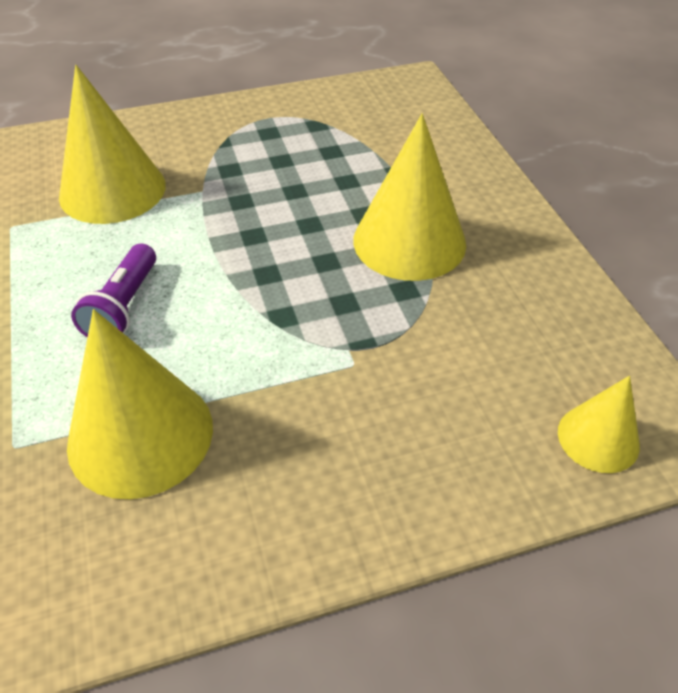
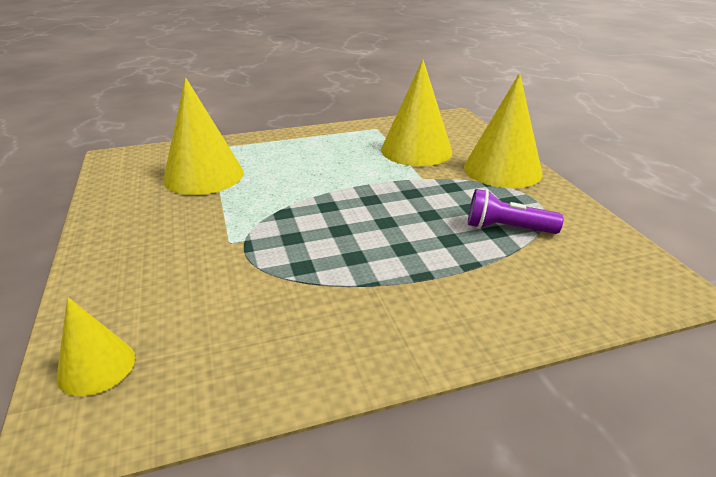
camera: 90 degrees right, 15 degrees down
purple flashlight [71,243,156,337] -> purple flashlight moved to [468,189,563,234]
yellow cone [353,113,466,281] -> yellow cone moved to [464,73,542,188]

